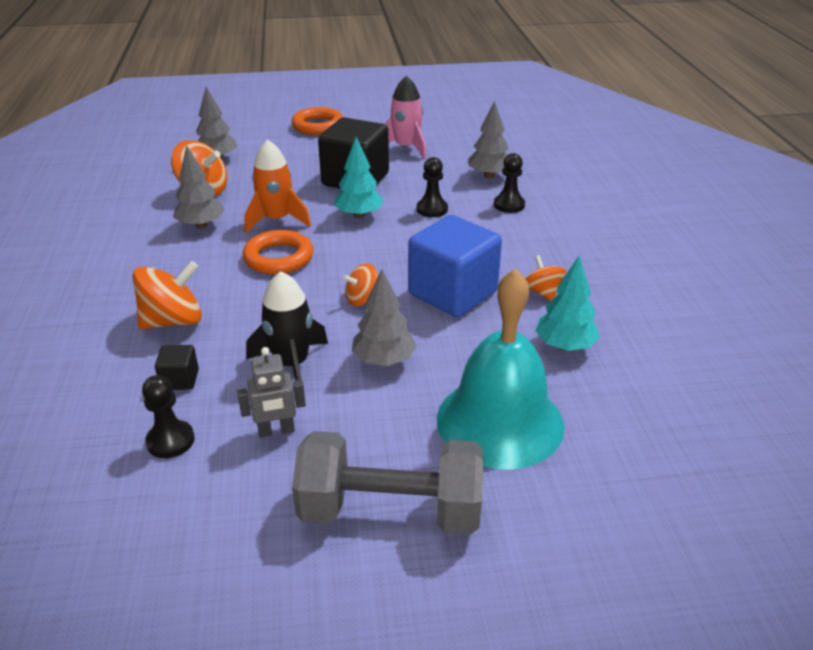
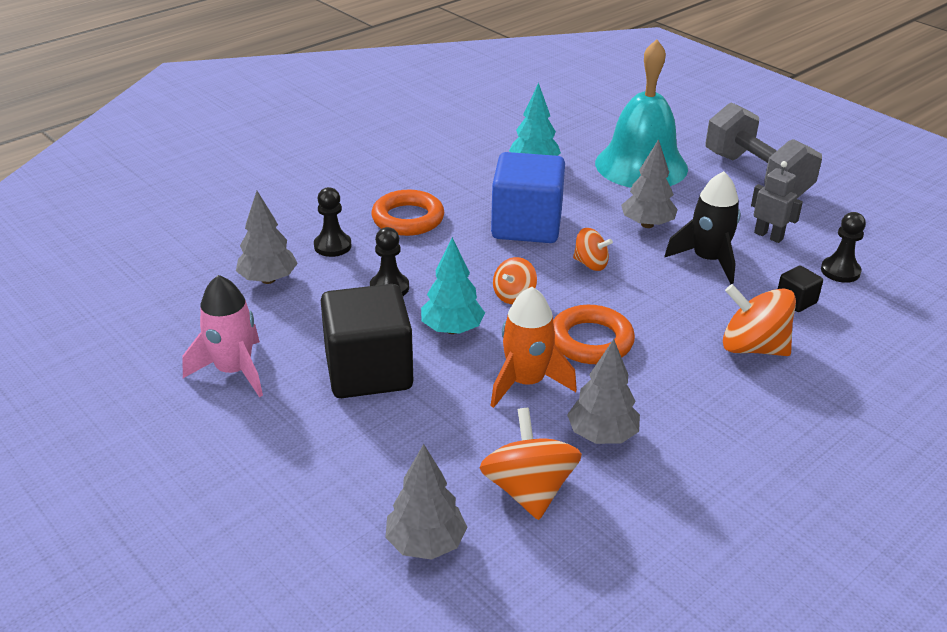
camera: 125 degrees left, 0 degrees up
orange ring [292,107,344,135] -> orange ring moved to [371,190,444,236]
orange spinning top [525,255,566,301] -> orange spinning top moved to [493,257,537,304]

